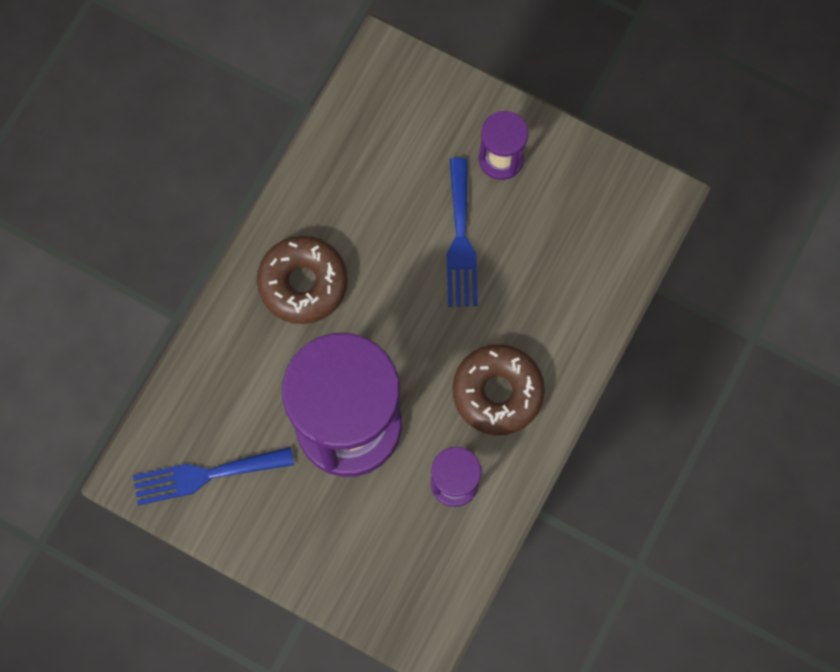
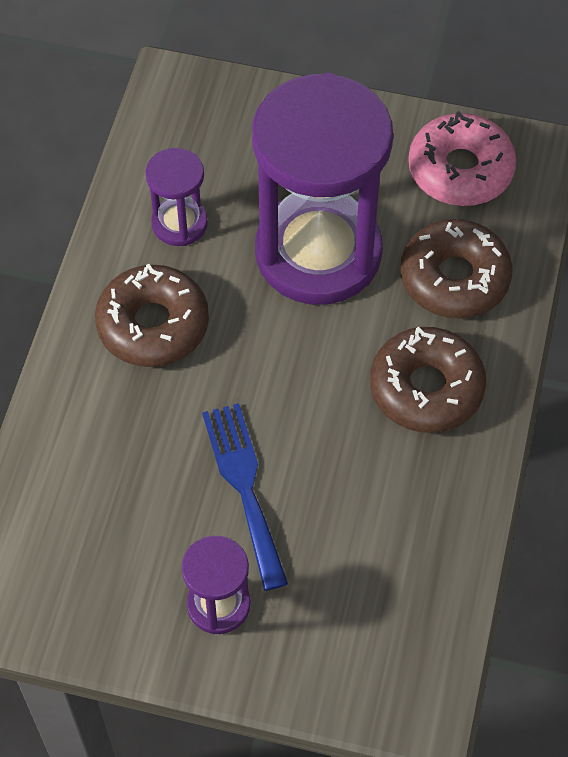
camera: 165 degrees right, 15 degrees down
blue fork [133,447,294,505] -> pink donut [408,111,516,206]
none -> brown donut [400,219,512,318]

